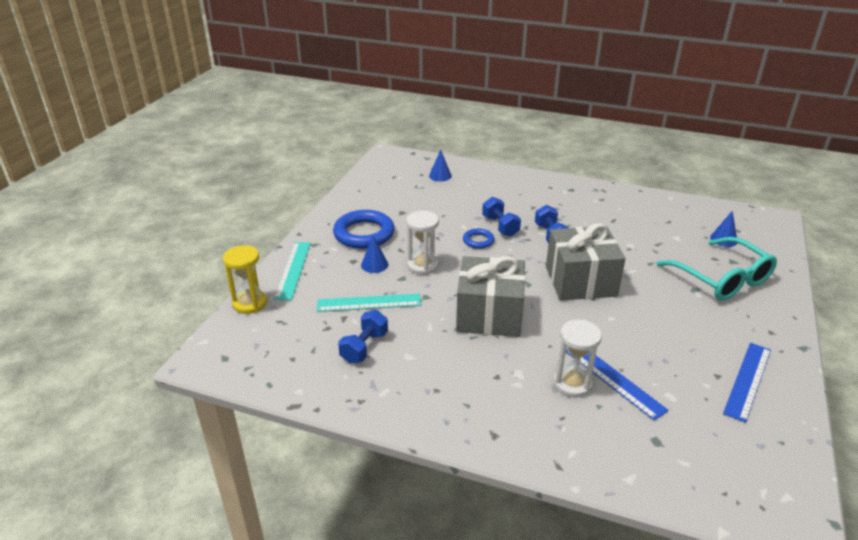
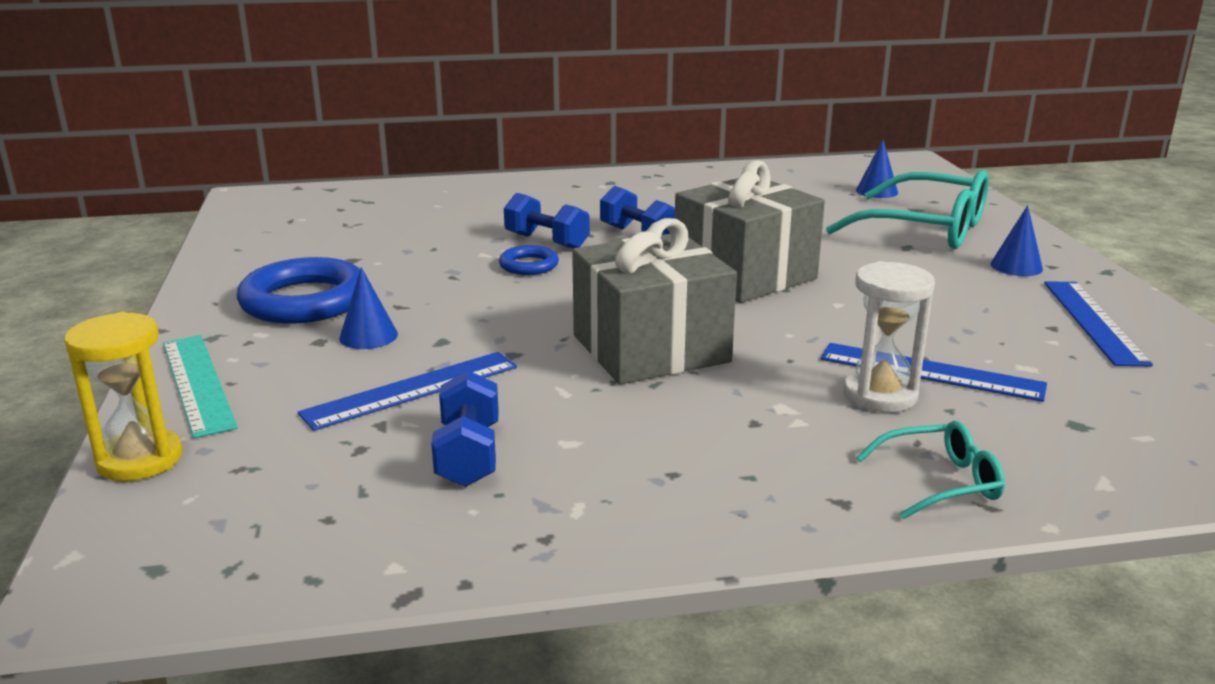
camera: 30 degrees left, 10 degrees down
turquoise ruler [317,294,421,312] -> blue ruler [298,352,517,431]
white hourglass [406,211,439,275] -> none
blue cone [429,149,452,181] -> blue cone moved to [991,205,1043,276]
none -> turquoise glasses [856,421,1005,519]

